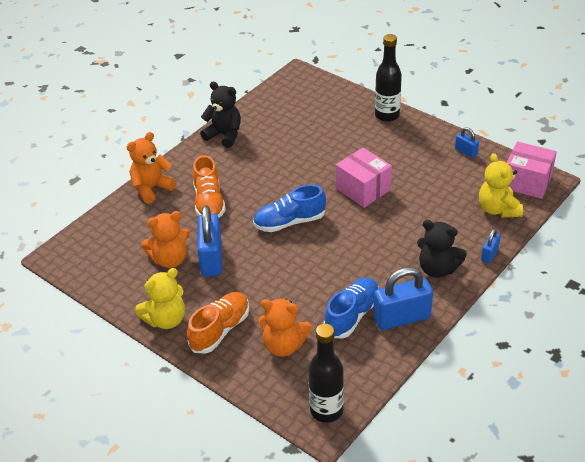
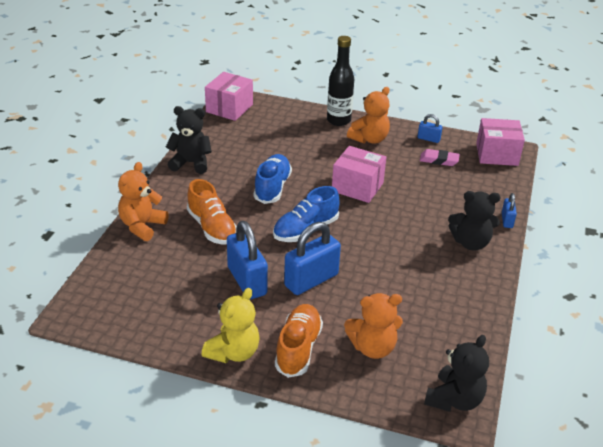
camera: 25 degrees left, 5 degrees down
orange teddy bear [141,211,190,268] -> orange teddy bear moved to [347,87,390,144]
black bottle [308,324,344,423] -> black teddy bear [424,335,489,412]
blue shoe [324,278,379,338] -> blue shoe moved to [254,154,292,204]
blue padlock [374,267,433,330] -> blue padlock moved to [284,222,341,295]
yellow teddy bear [479,153,523,218] -> none
none -> pink box [205,72,253,121]
none -> pink eraser [420,149,460,166]

